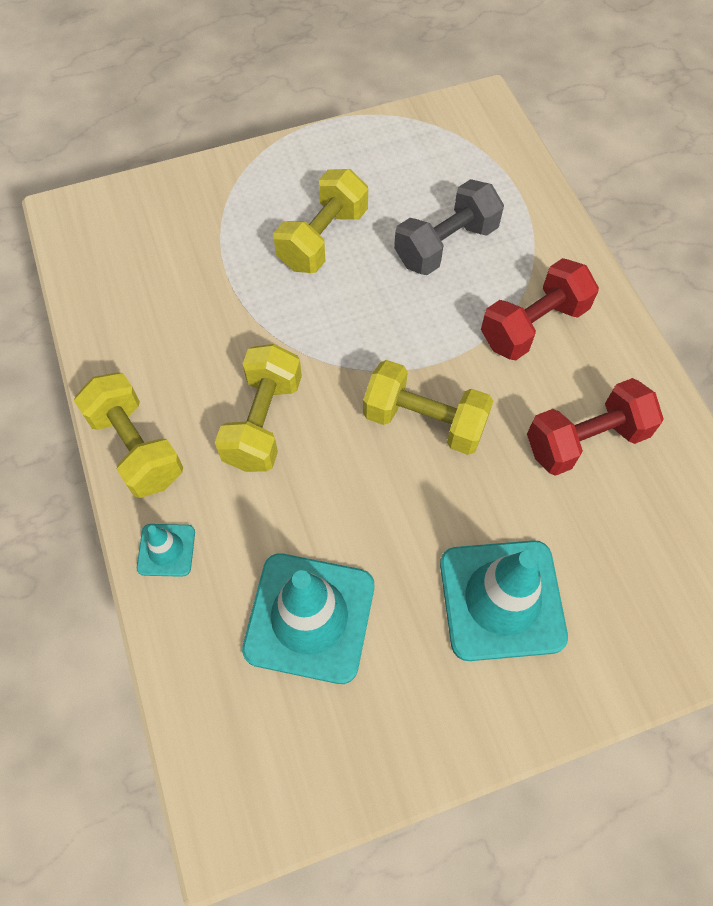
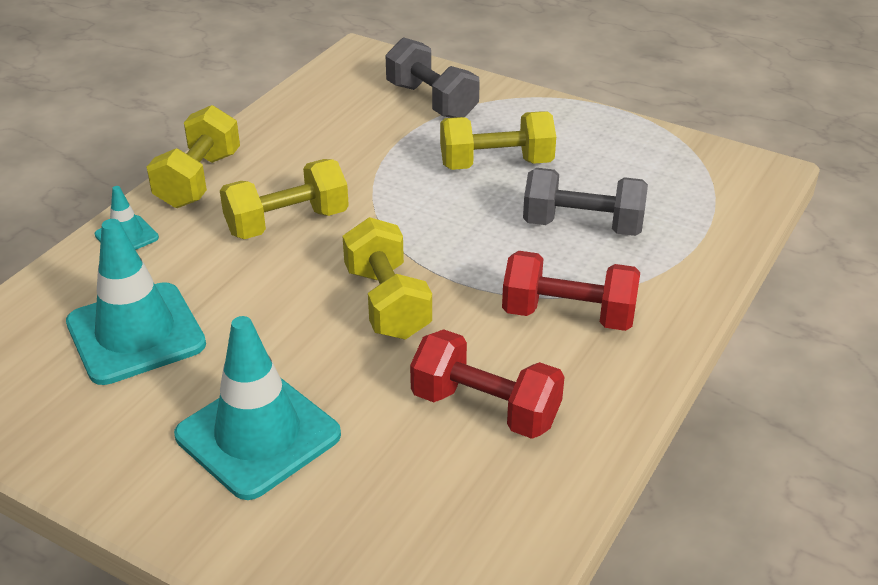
camera: 50 degrees right, 25 degrees down
none -> grey dumbbell [386,37,480,118]

